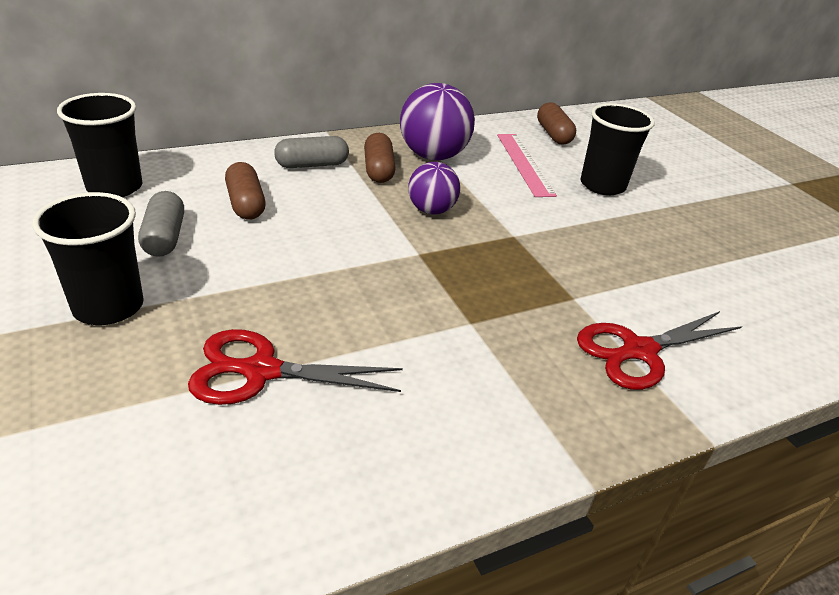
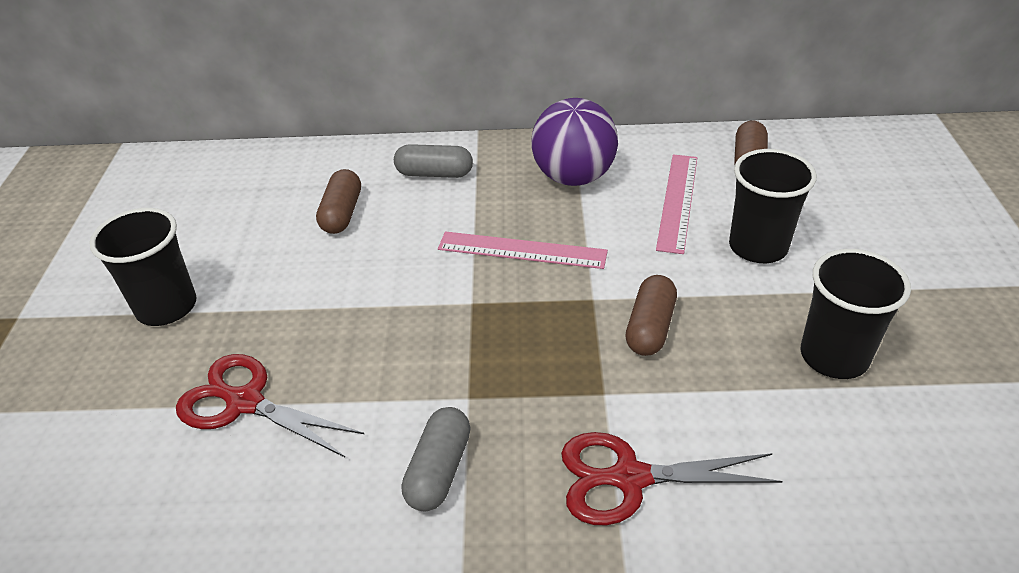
camera: 30 degrees right, 5 degrees up
black cup [57,93,142,197] -> black cup moved to [801,249,911,379]
grey capsule [138,191,184,257] -> grey capsule moved to [401,407,471,511]
brown capsule [364,133,396,183] -> brown capsule moved to [626,275,677,356]
purple ball [408,162,460,215] -> pink ruler [438,231,608,269]

